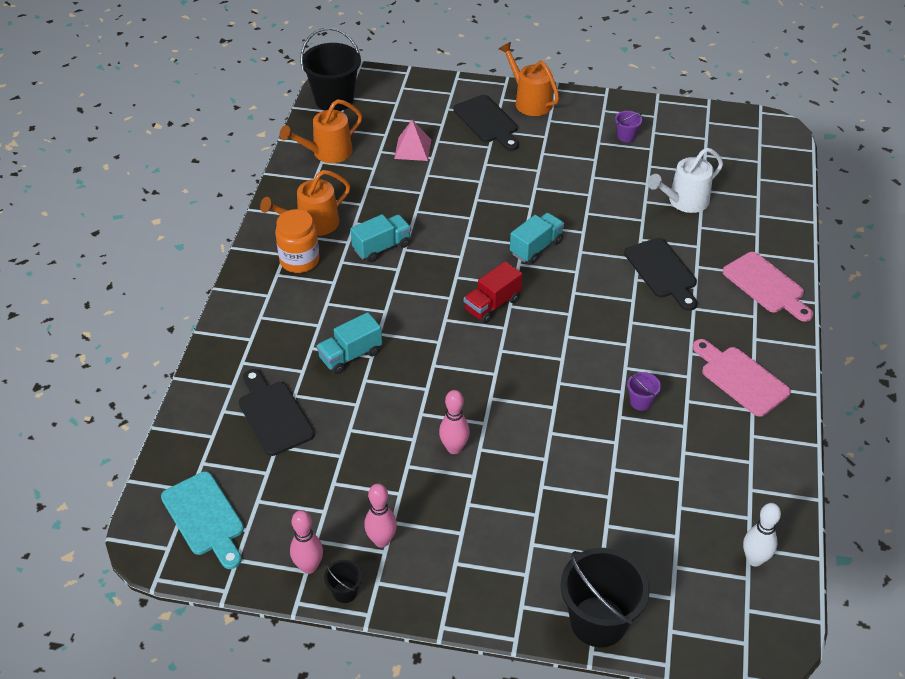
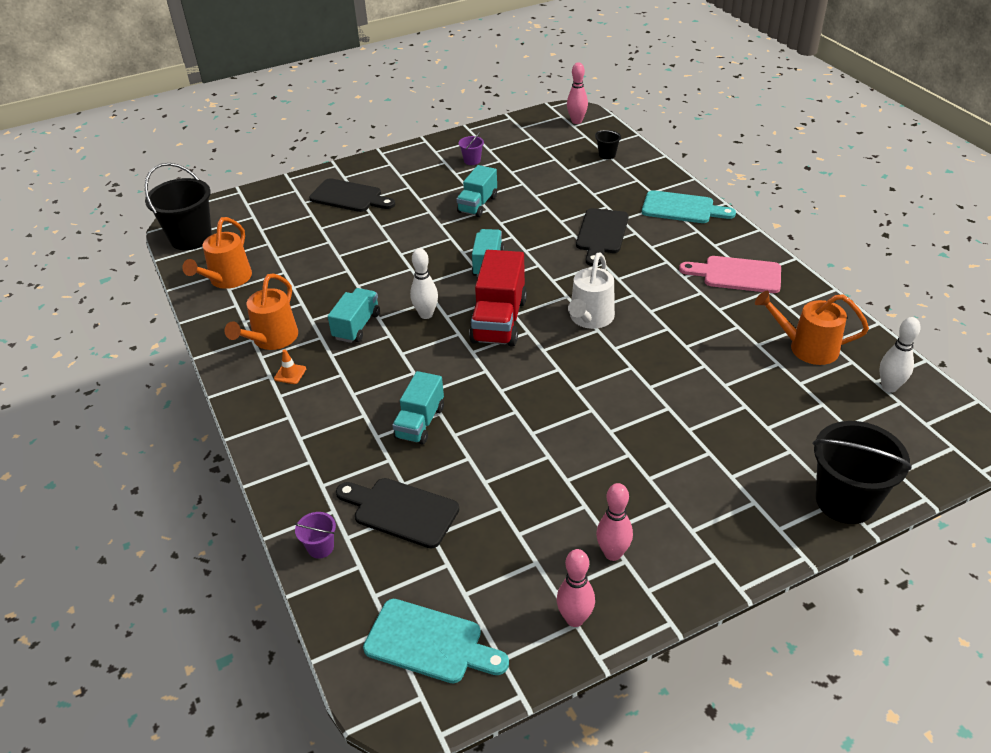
camera: 35 degrees left, 5 degrees down
orange jar [275,209,320,273] -> orange traffic cone [274,349,306,384]
black bucket [324,560,362,603] -> black bucket moved to [595,130,621,159]
pink pyramid [394,120,432,161] -> none
pink bowling pin [439,390,470,454] -> pink bowling pin moved to [567,62,588,124]
red truck [464,261,522,323] -> red truck [469,250,527,347], size x1.56
orange watering can [499,42,560,116] -> orange watering can moved to [755,291,869,365]
black cutting board [624,238,697,311] -> black cutting board turned 75 degrees clockwise [576,208,629,266]
purple bucket [627,372,661,411] -> purple bucket moved to [295,512,336,559]
white watering can [648,148,723,213] -> white watering can moved to [568,252,615,329]
pink cutting board [722,252,813,322] -> turquoise cutting board [642,190,736,223]
none -> white bowling pin [410,248,438,319]
none -> turquoise truck [456,165,497,217]

